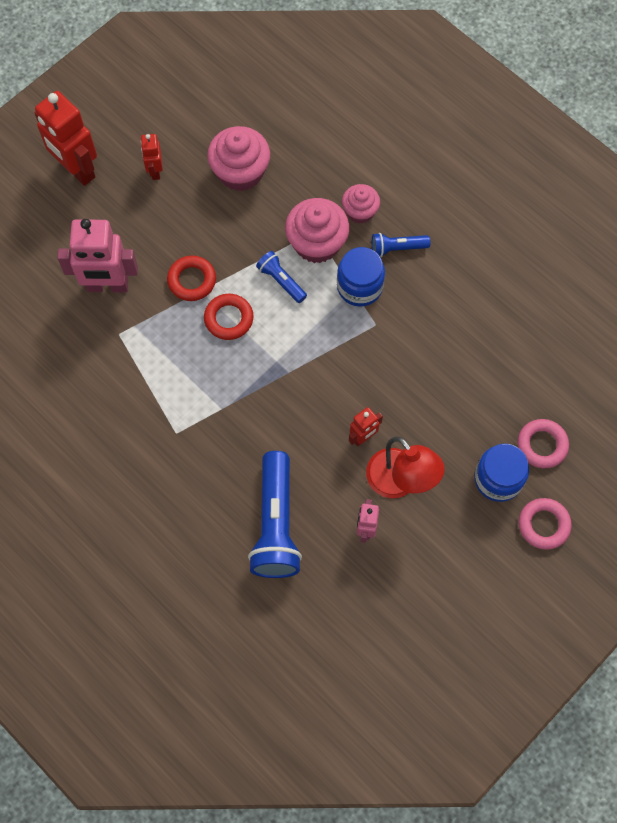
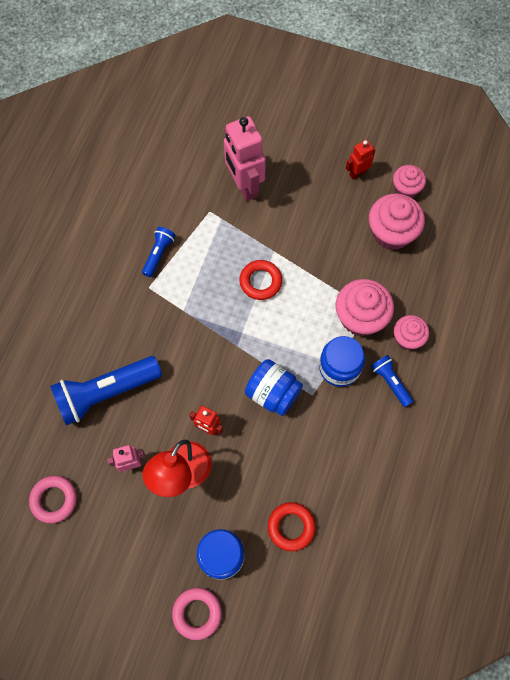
camera: 65 degrees right, 0 degrees up
red robot [35,91,97,186] -> none
red ring [167,256,216,301] -> red ring moved to [268,502,316,551]
blue flashlight [256,251,307,303] -> blue flashlight moved to [142,227,175,277]
pink ring [517,419,569,468] -> pink ring moved to [29,476,77,524]
none -> blue jar [245,359,303,416]
none -> pink cupcake [393,165,426,198]

